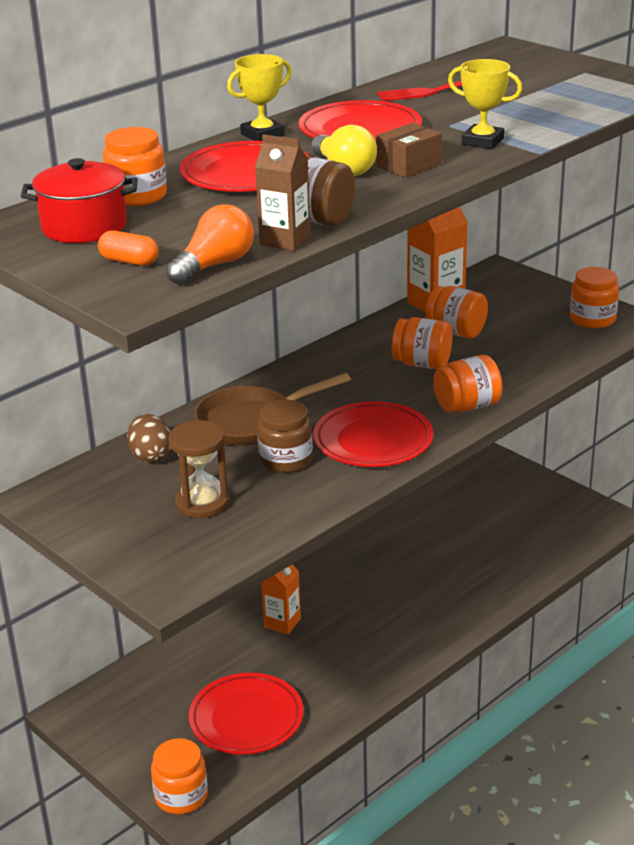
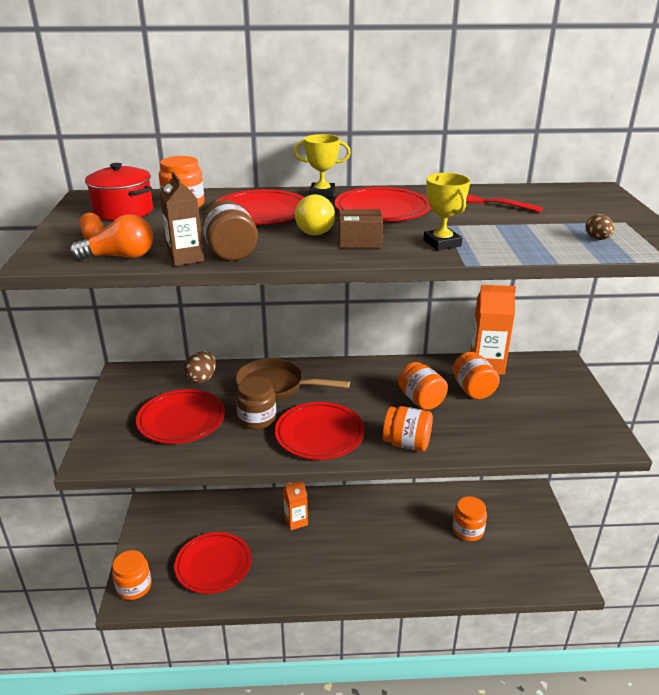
camera: 40 degrees right, 0 degrees up
brown hourglass [168,420,229,518] -> red plate [136,389,225,444]
orange jar [570,267,619,329] -> orange jar moved to [452,496,487,541]
none -> brown egg [586,214,614,240]

